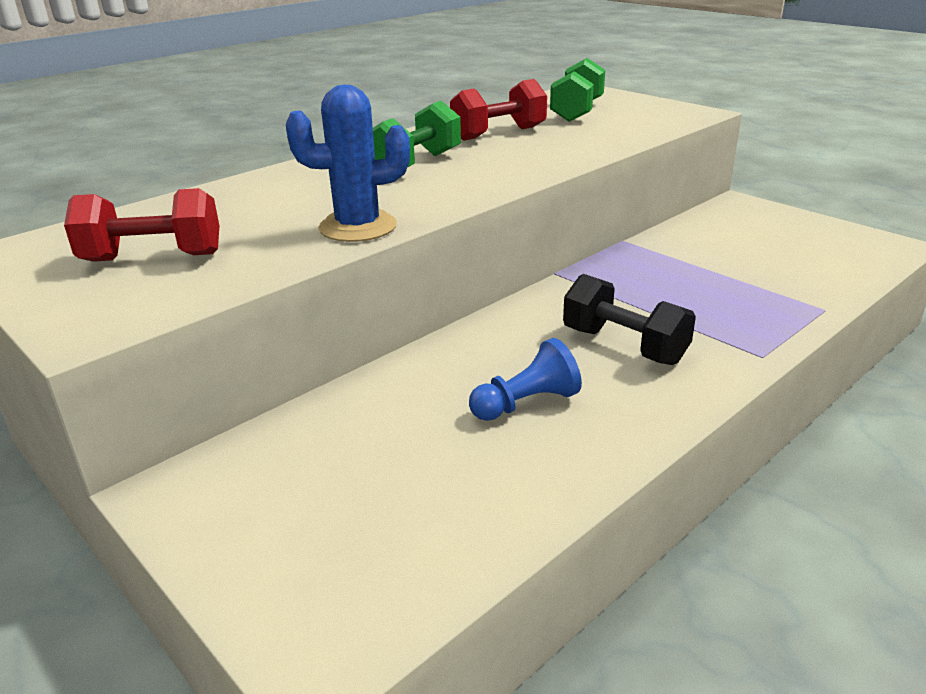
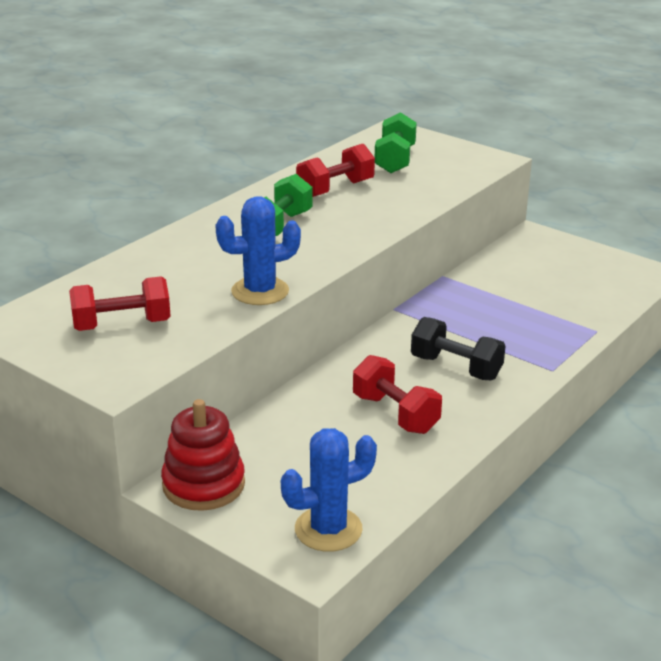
camera: 10 degrees left, 0 degrees up
blue pawn [469,338,582,421] -> red dumbbell [353,355,442,434]
none -> red stacking toy [161,399,245,511]
none -> blue cactus [281,428,377,552]

